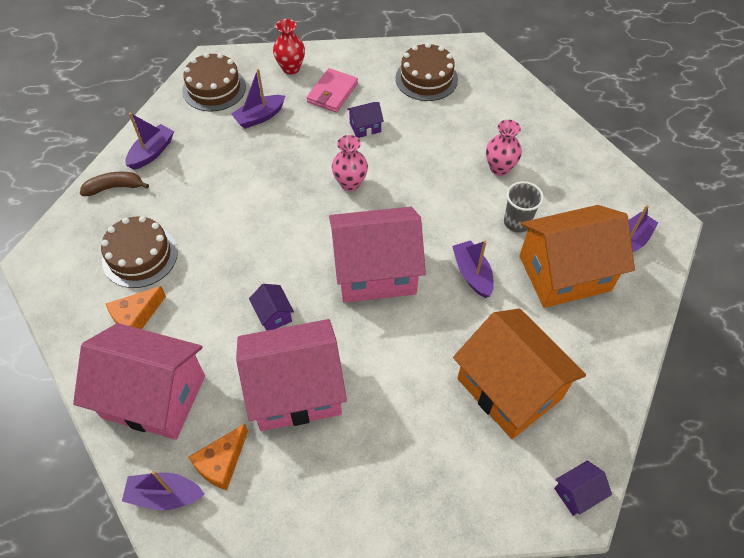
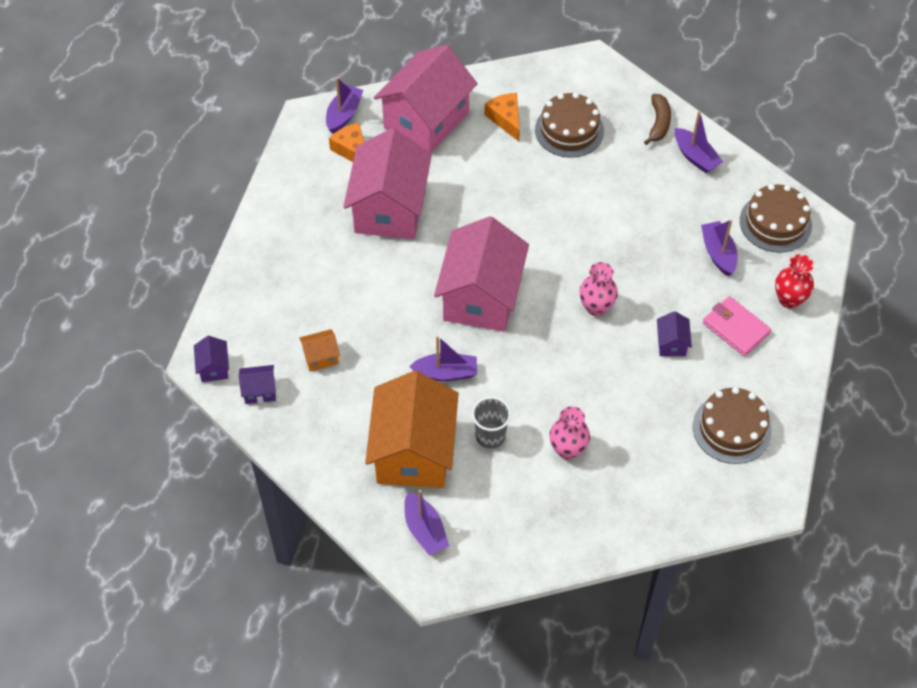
camera: 110 degrees right, 0 degrees up
purple house [249,284,294,331] -> purple house moved to [239,365,276,404]
orange house [453,308,586,439] -> orange house [299,329,340,371], size x0.41

